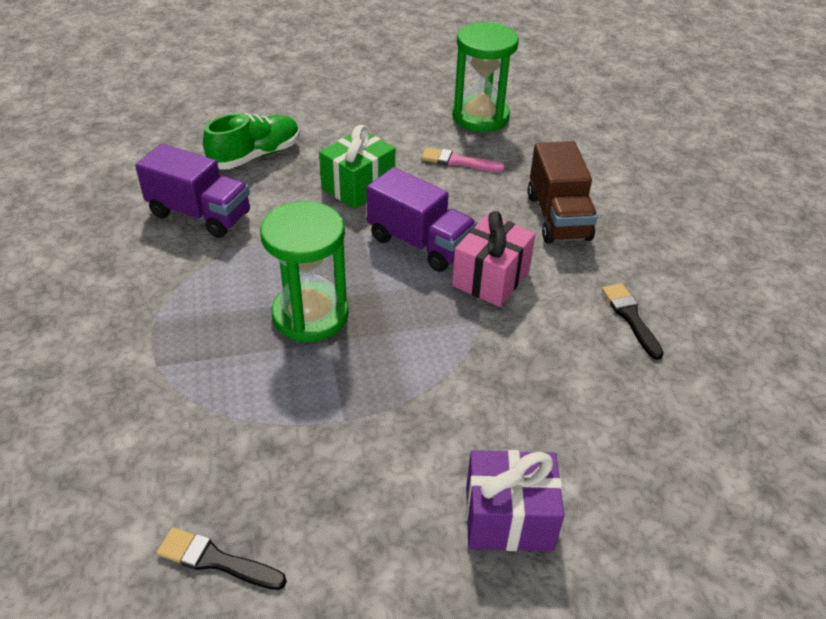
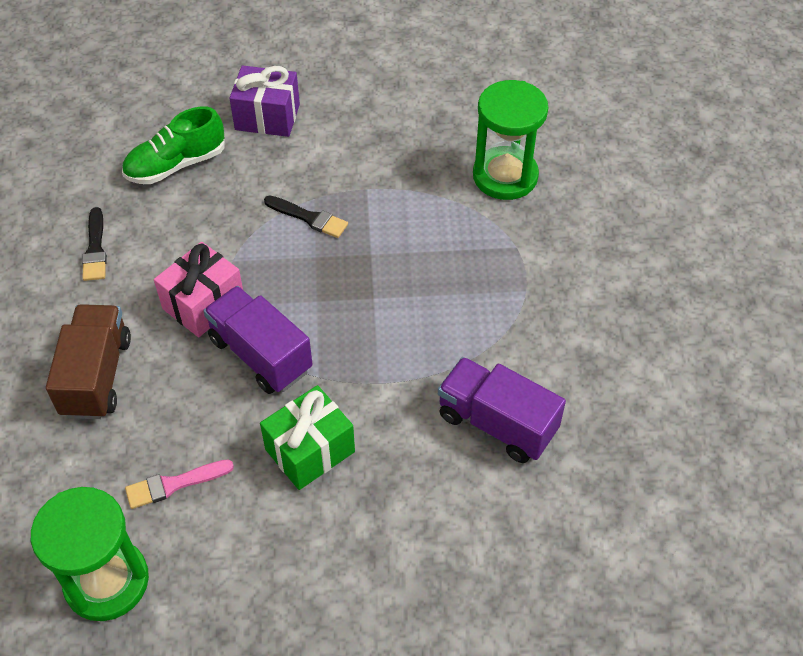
camera: 170 degrees left, 10 degrees up
black brush [157,528,287,590] -> black brush moved to [264,195,348,238]
green shoe [203,113,300,170] -> green shoe moved to [122,106,225,184]
green hourglass [260,201,349,342] -> green hourglass moved to [473,80,548,200]
pink brush [421,147,505,172] -> pink brush turned 135 degrees clockwise [125,459,234,509]

